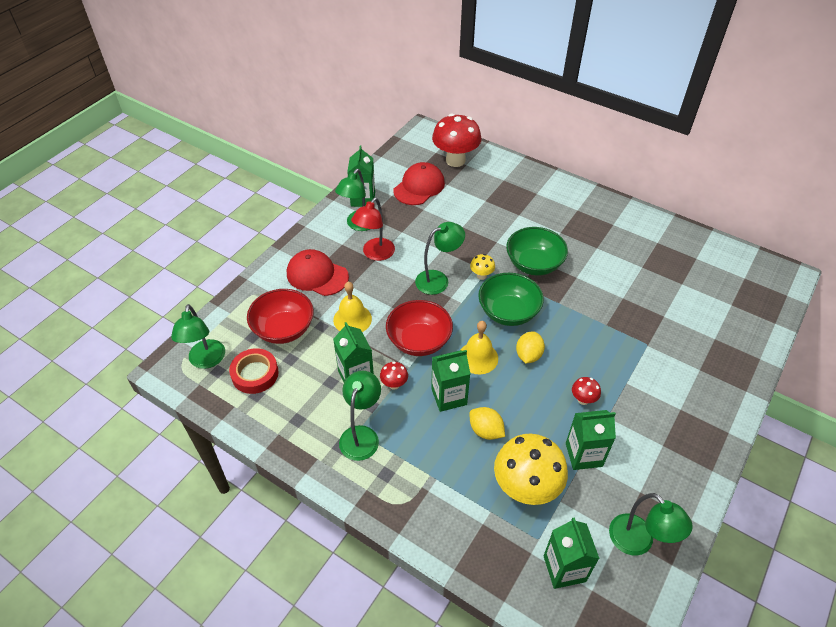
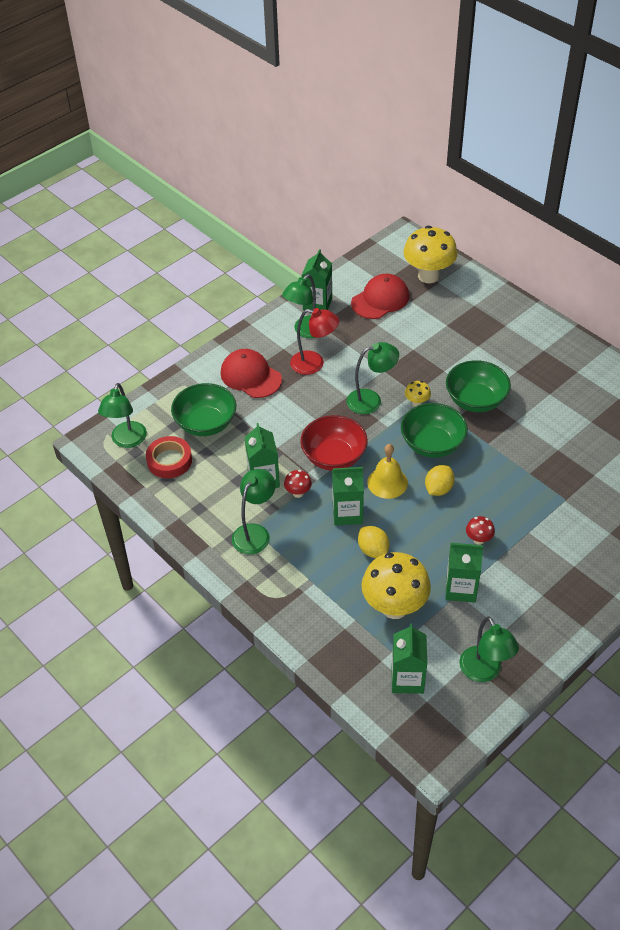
camera: 15 degrees right, 0 degrees up
red bowl [247,289,314,344] -> green bowl [171,383,236,436]
yellow bell [333,282,372,332] -> none
red lamp [351,198,395,261] -> red lamp turned 120 degrees counterclockwise [290,308,339,375]
red mushroom [432,114,482,167] -> yellow mushroom [403,226,457,284]

